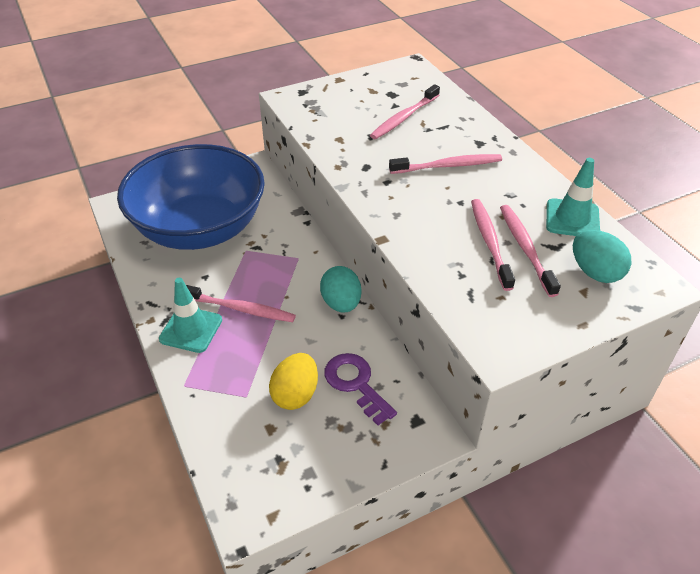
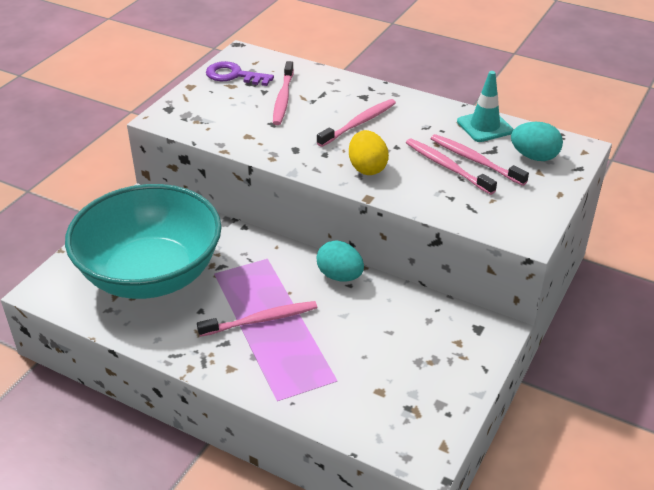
camera: 35 degrees left, 5 degrees down
blue bowl [117,144,265,250] -> turquoise bowl [65,184,222,299]
turquoise traffic cone [159,278,222,353] -> none
yellow egg [269,353,318,410] -> yellow egg moved to [349,130,389,175]
purple key [324,353,397,425] -> purple key moved to [206,61,274,86]

